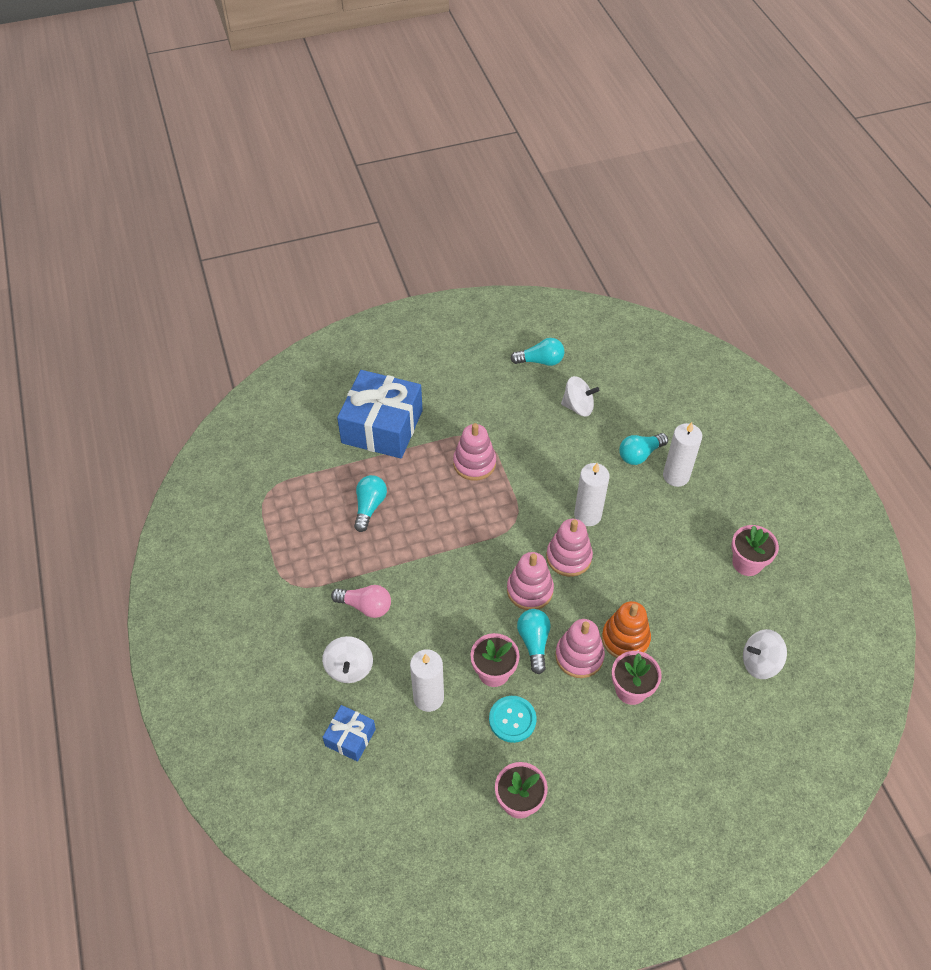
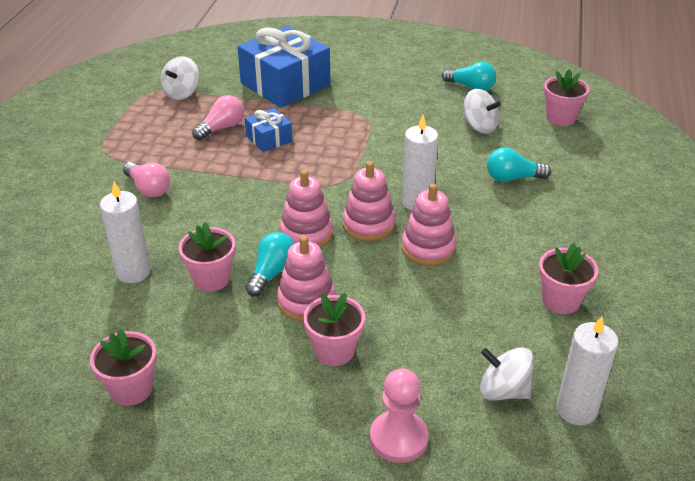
camera: 30 degrees right, 15 degrees down
white spinning top [322,636,373,683] -> white spinning top moved to [161,56,199,100]
blue gift [323,705,376,762] -> blue gift moved to [245,108,293,152]
turquoise light bulb [354,475,387,532] -> pink light bulb [192,95,244,141]
pink stacking toy [453,423,496,481] -> pink stacking toy moved to [401,184,456,266]
turquoise button [489,696,537,743] -> none
orange stacking toy [602,601,651,658] -> none
white candle [663,422,702,487] -> white candle moved to [556,316,618,426]
none -> pink pawn [370,368,429,463]
none -> pink flower pot [544,69,590,126]

